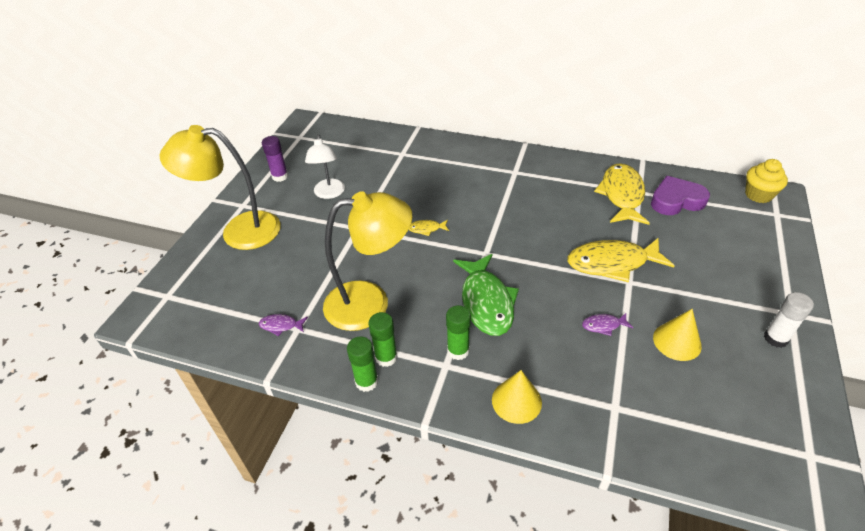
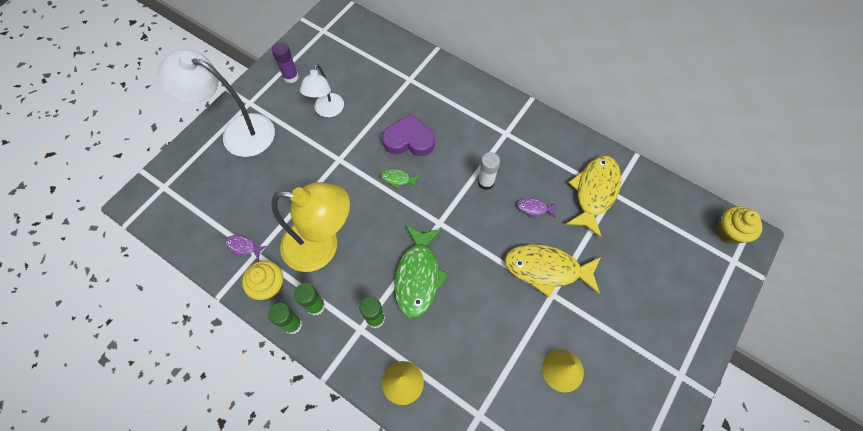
camera: 15 degrees right, 20 degrees up
yellow lamp [160,125,281,250] -> white lamp [157,49,275,157]
yellow fish [409,220,449,236] -> green fish [381,169,420,189]
purple fish [582,313,633,336] -> purple fish moved to [517,198,557,219]
purple heart [651,176,710,215] -> purple heart moved to [382,113,435,156]
white glue stick [764,292,814,348] -> white glue stick moved to [478,152,500,190]
none -> yellow cupcake [242,261,283,300]

